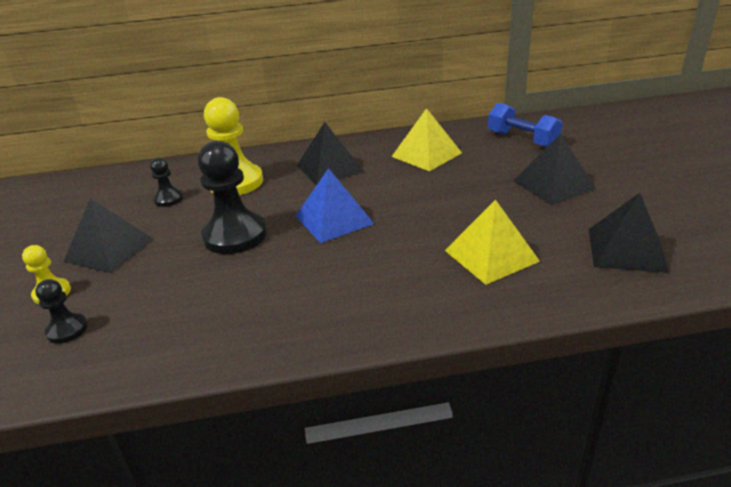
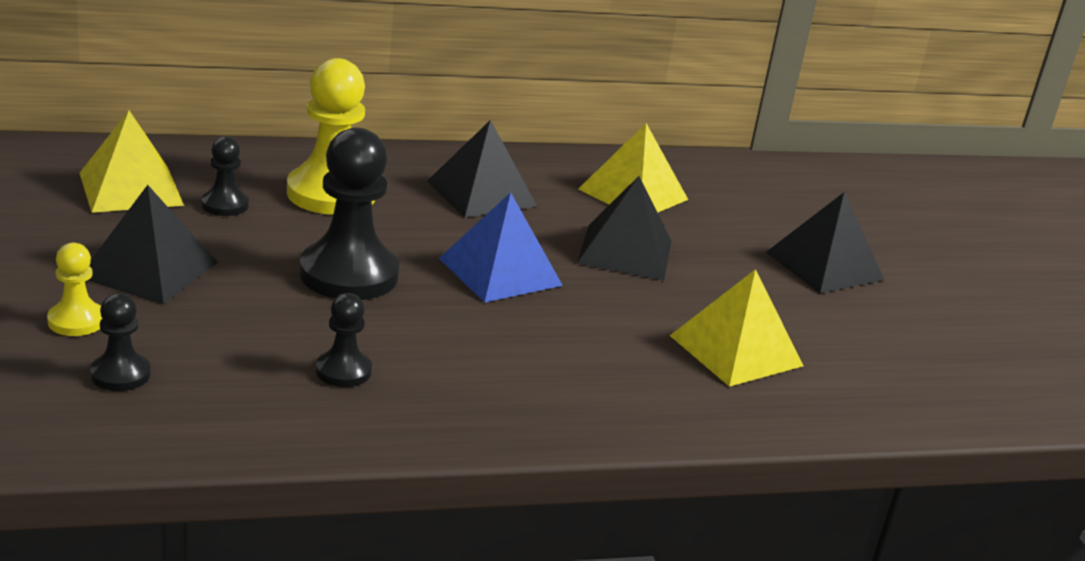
camera: 10 degrees left, 5 degrees down
blue dumbbell [488,103,562,147] -> none
black pyramid [589,193,669,273] -> black pyramid moved to [577,176,671,280]
none -> yellow pyramid [80,110,184,213]
none -> black pawn [316,293,372,387]

